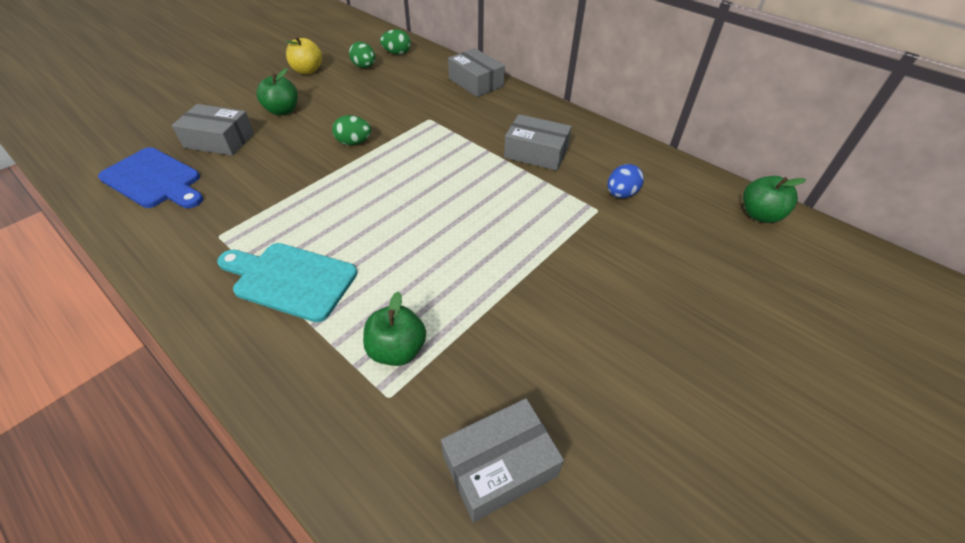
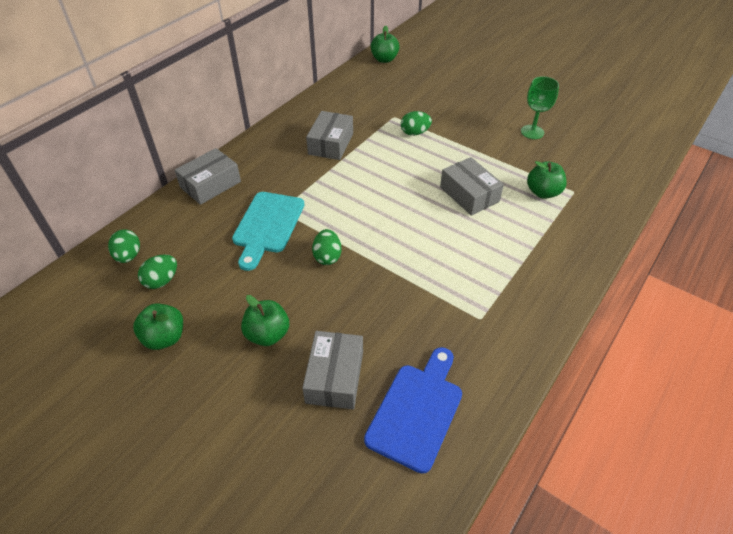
camera: 95 degrees left, 0 degrees up
turquoise cutting board [217,243,357,322] -> turquoise cutting board moved to [232,192,305,271]
yellow apple [285,36,322,74] -> green apple [133,303,183,350]
grey box [441,398,564,522] -> grey box moved to [440,157,504,216]
blue egg [608,164,644,198] -> none
none -> green egg [401,111,432,136]
none -> green goblet [521,76,559,139]

